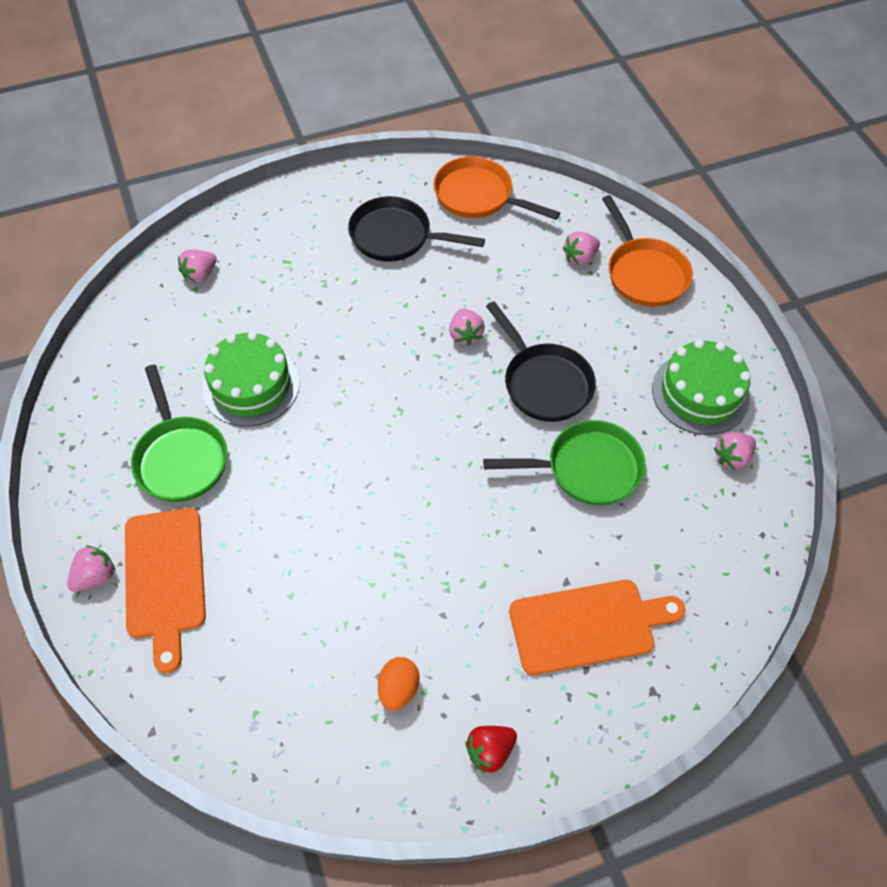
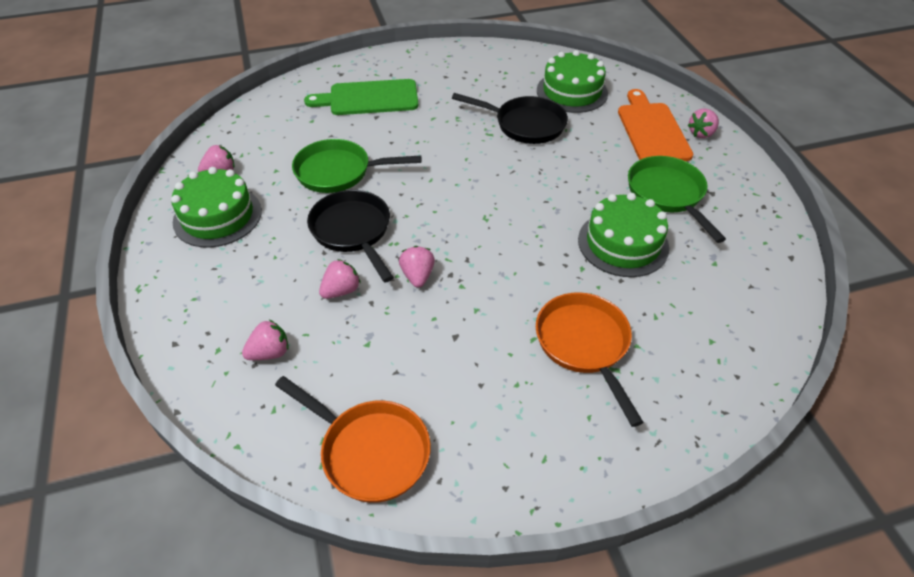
camera: 175 degrees left, 10 degrees down
pink strawberry [178,250,217,284] -> pink strawberry moved to [319,259,361,299]
black pan [348,196,485,262] -> black pan moved to [452,93,568,144]
orange egg [378,657,420,711] -> none
red strawberry [465,726,517,774] -> none
orange cutting board [509,580,685,675] -> green cutting board [304,79,418,115]
orange pan [602,195,693,307] -> orange pan moved to [536,292,644,427]
none -> green cake [537,50,608,113]

